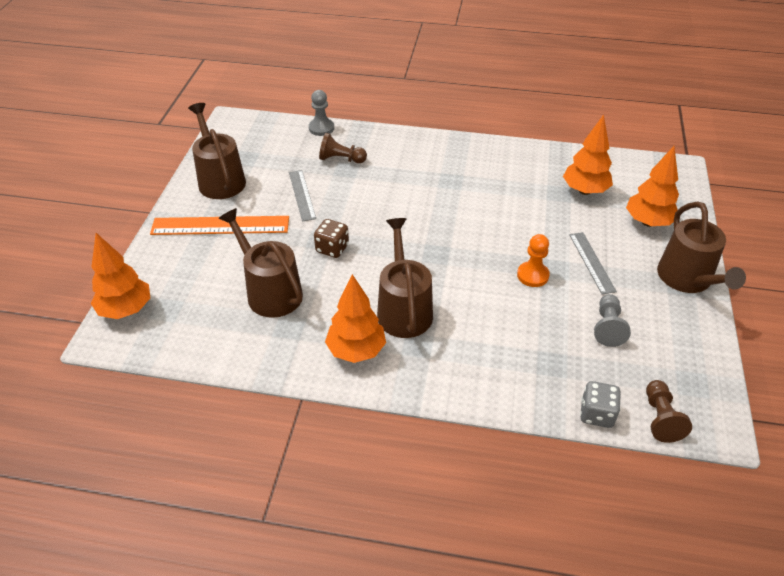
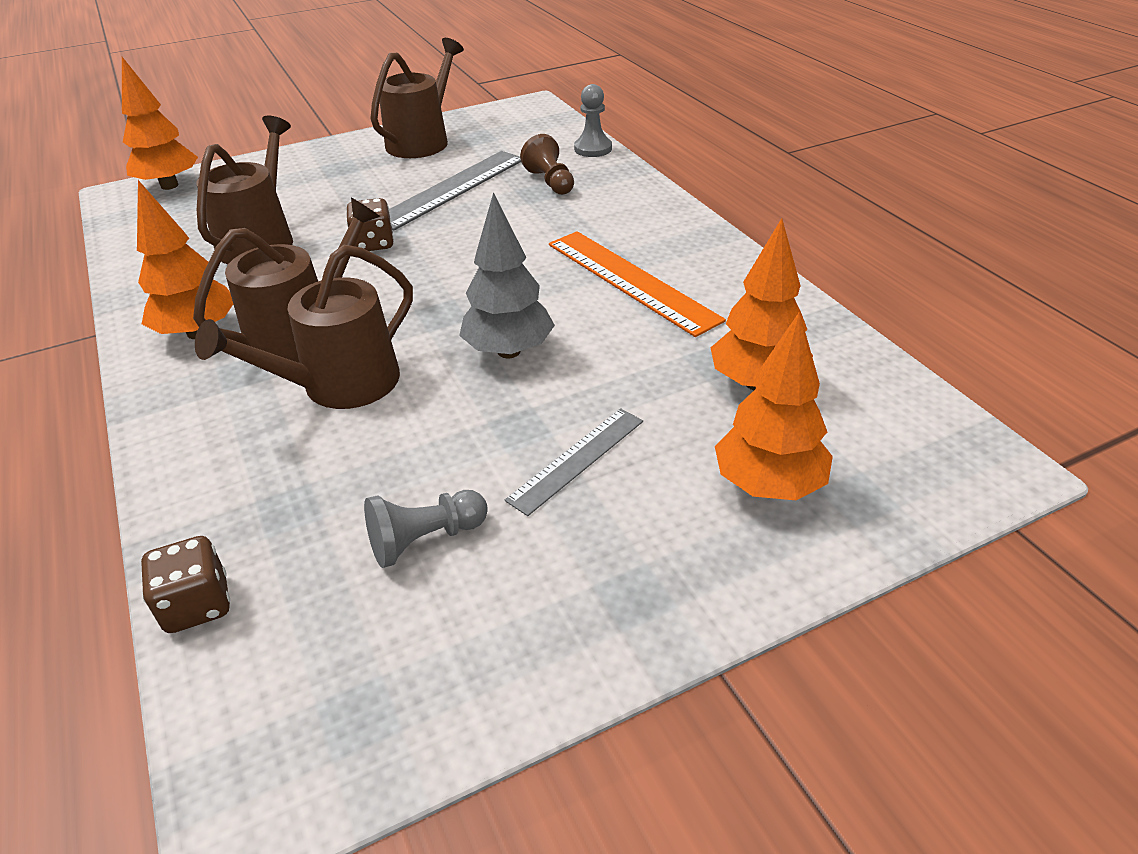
camera: 55 degrees right, 5 degrees down
orange ruler [150,216,289,235] -> orange ruler moved to [549,231,726,337]
grey ruler [289,170,316,222] -> grey ruler [389,151,521,230], size x1.64
orange pawn [517,234,550,287] -> none
grey dice [580,381,621,428] -> brown dice [141,536,230,633]
brown pawn [646,380,692,443] -> none
brown watering can [657,202,746,293] -> brown watering can moved to [195,245,413,409]
none -> grey tree [459,192,555,359]

